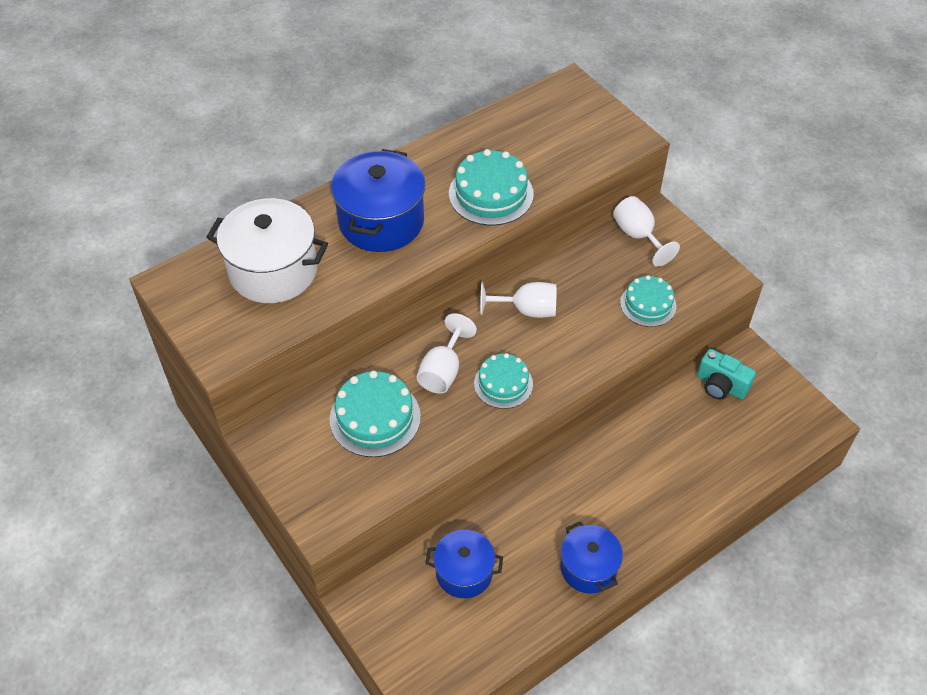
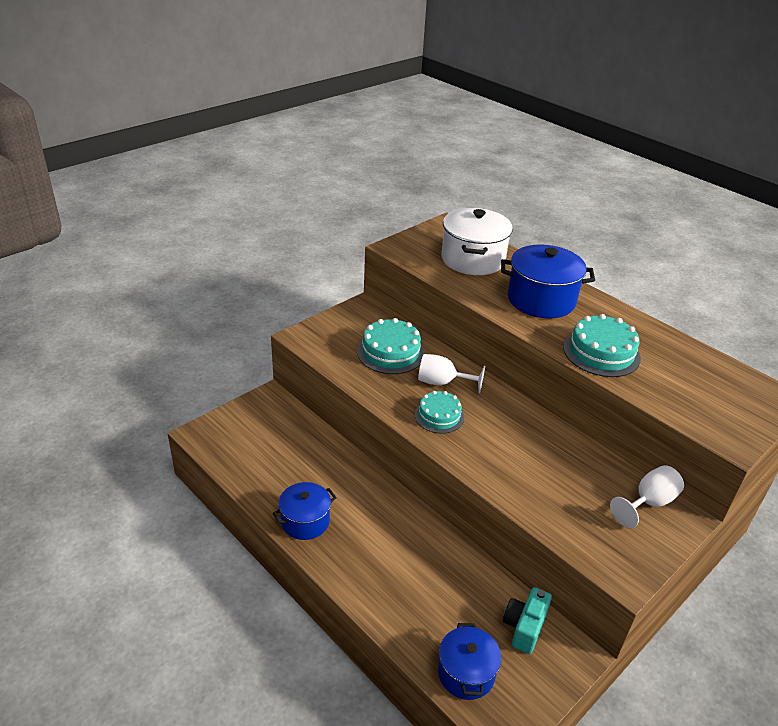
camera: 80 degrees right, 15 degrees down
blue pot [425,530,503,598] -> blue pot moved to [438,623,501,700]
white goblet [480,282,556,318] -> none
turquoise cake [620,275,677,327] -> none

